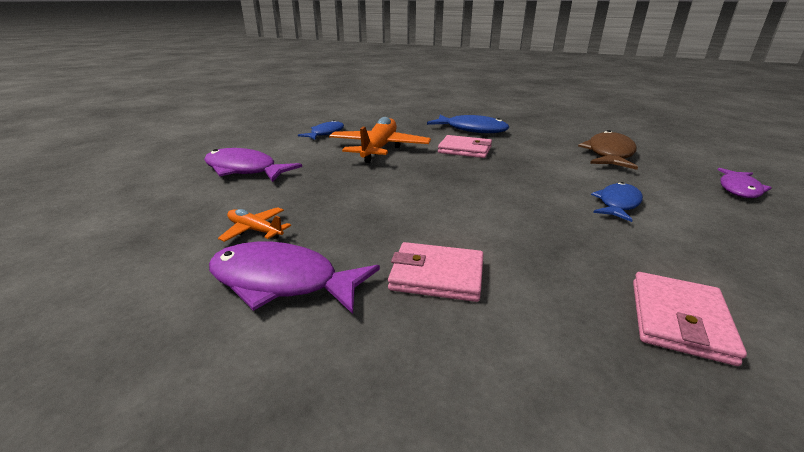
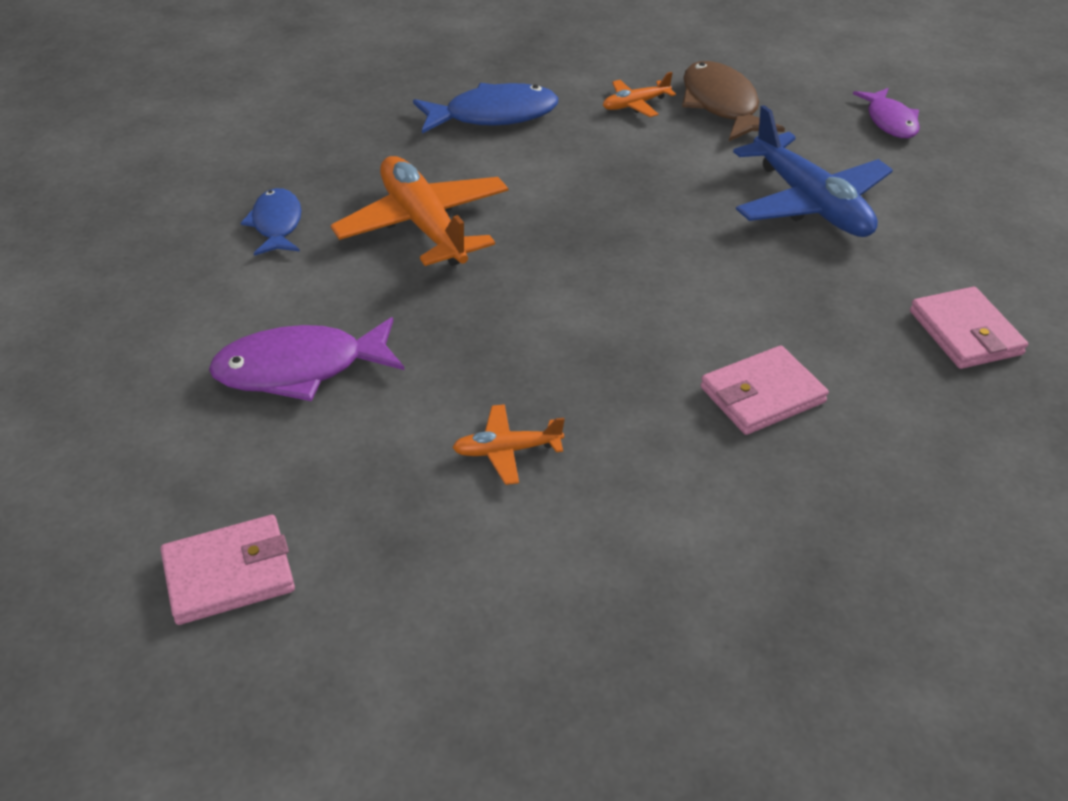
camera: 40 degrees left, 15 degrees up
purple fish [209,242,380,314] -> none
pink wallet [438,135,492,158] -> pink wallet moved to [160,515,295,625]
blue fish [591,182,643,222] -> blue plane [733,105,893,237]
none -> orange plane [603,72,676,117]

